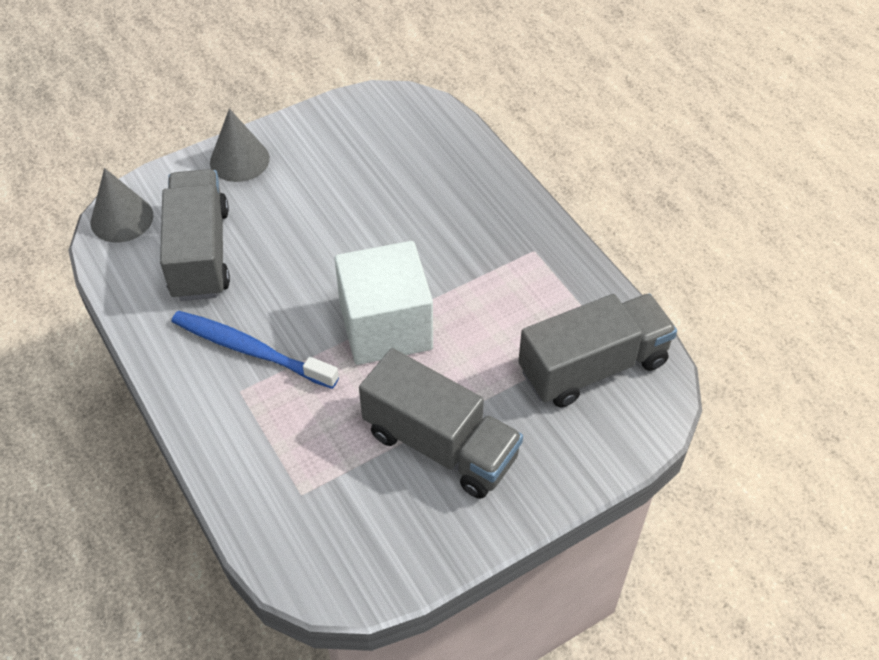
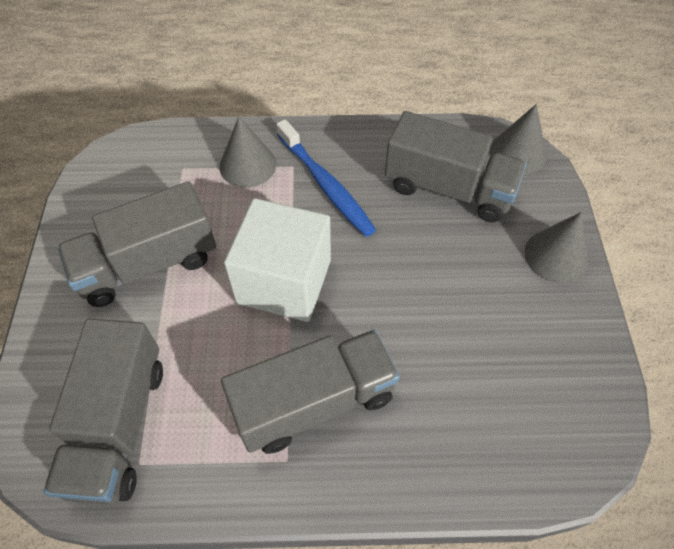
camera: 120 degrees right, 5 degrees up
blue toothbrush [171,311,339,389] -> blue toothbrush turned 90 degrees clockwise [276,119,376,237]
none -> grey cone [219,116,276,187]
none -> grey truck [221,330,400,454]

